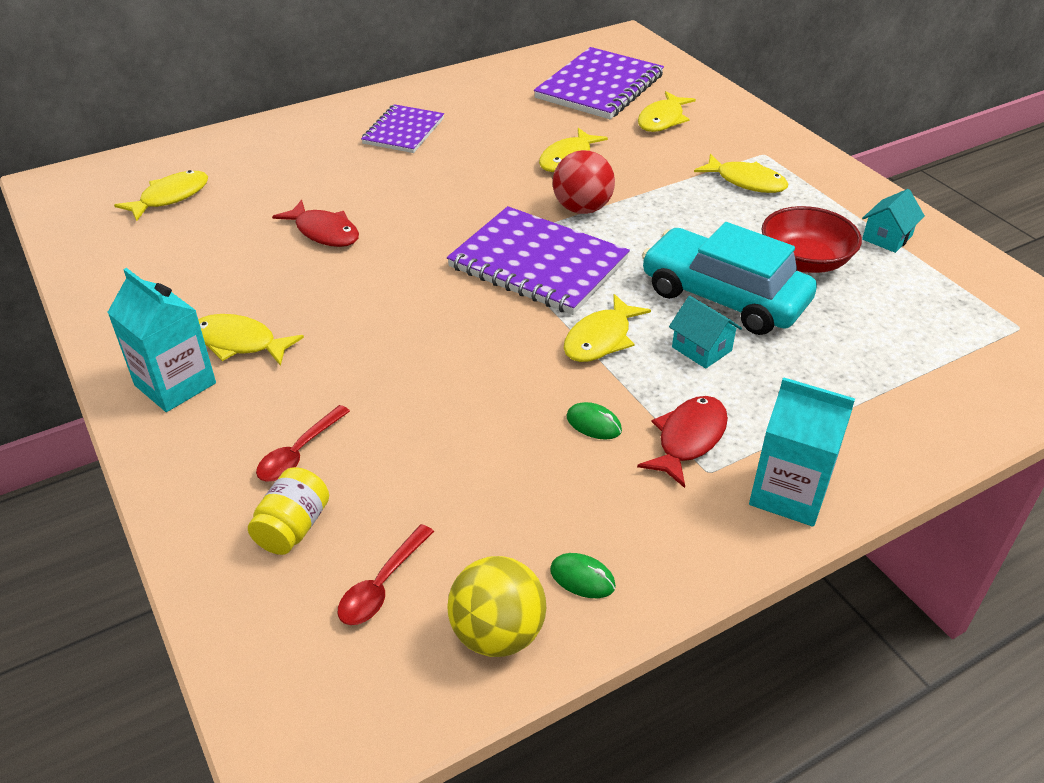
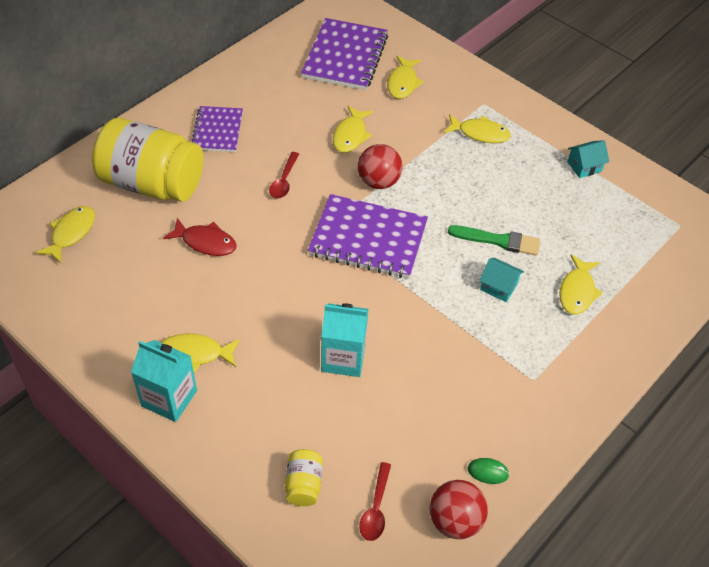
camera: 20 degrees left, 10 degrees up
red spoon [256,405,350,482] -> red spoon moved to [269,152,299,199]
yellow ball [447,556,546,657] -> red ball [430,480,488,539]
yellow fish [564,294,651,362] -> yellow fish moved to [559,254,603,315]
green mouse [567,402,622,440] -> none
red fish [637,396,728,488] -> none
turquoise car [642,222,817,335] -> green brush [448,225,540,256]
turquoise carton [749,377,855,527] -> turquoise carton moved to [321,303,368,377]
red bowl [762,206,862,273] -> none
turquoise house [862,189,925,253] -> turquoise house turned 45 degrees clockwise [567,140,609,178]
none -> yellow jar [92,118,203,202]

